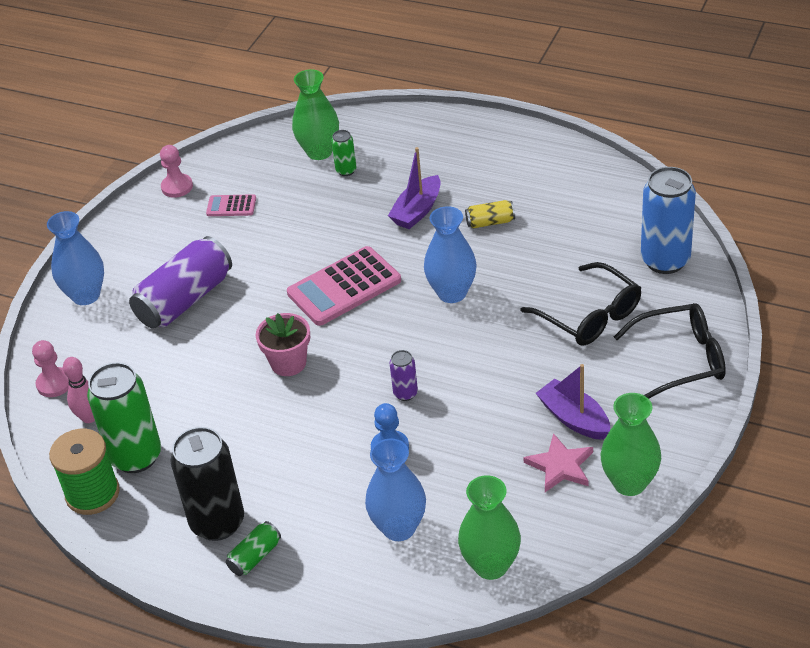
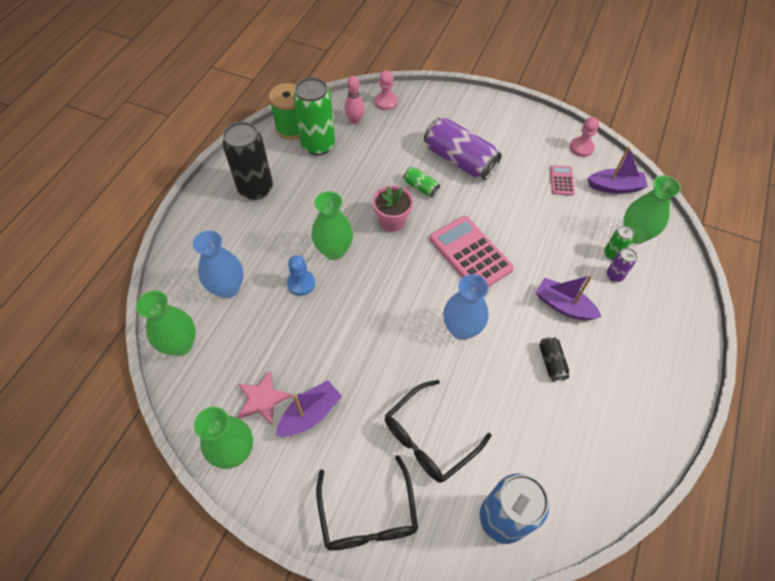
camera: 85 degrees right, 15 degrees up
blue vase [47,211,104,305] -> none
green can [226,521,281,576] -> green can moved to [403,167,440,197]
purple can [389,350,418,401] -> purple can moved to [607,248,637,282]
yellow can [465,200,515,228] -> black can [539,336,570,382]
none -> green vase [312,191,353,260]
none -> purple boat [587,146,648,194]

